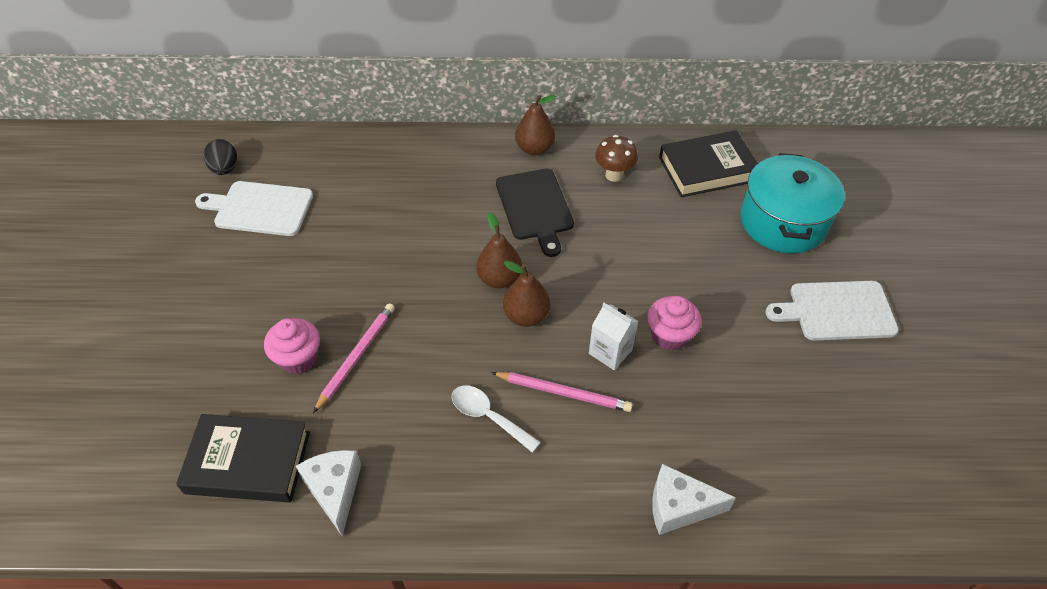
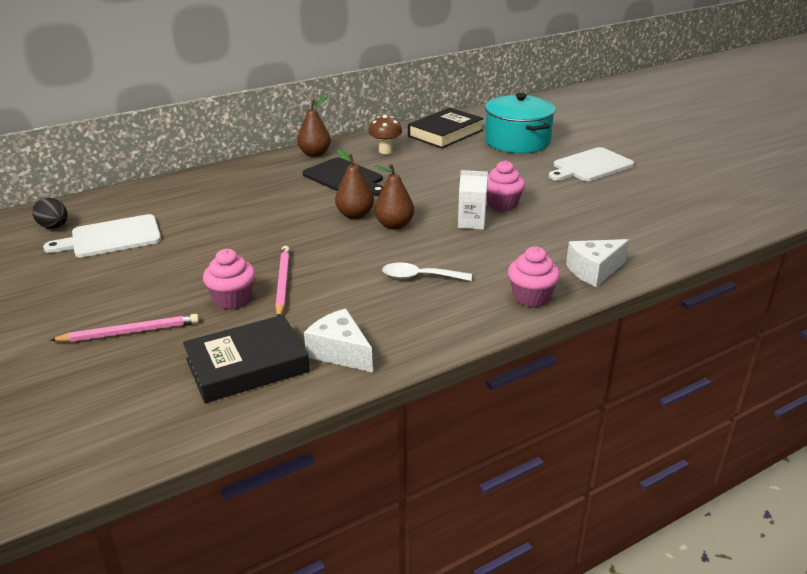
camera: 30 degrees left, 20 degrees down
pink pencil [491,372,633,412] -> pink pencil moved to [50,314,199,342]
none -> pink cupcake [508,247,560,307]

